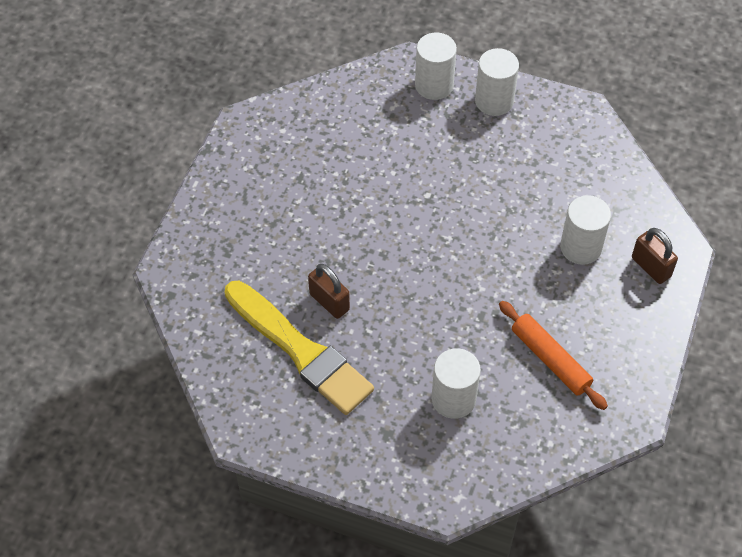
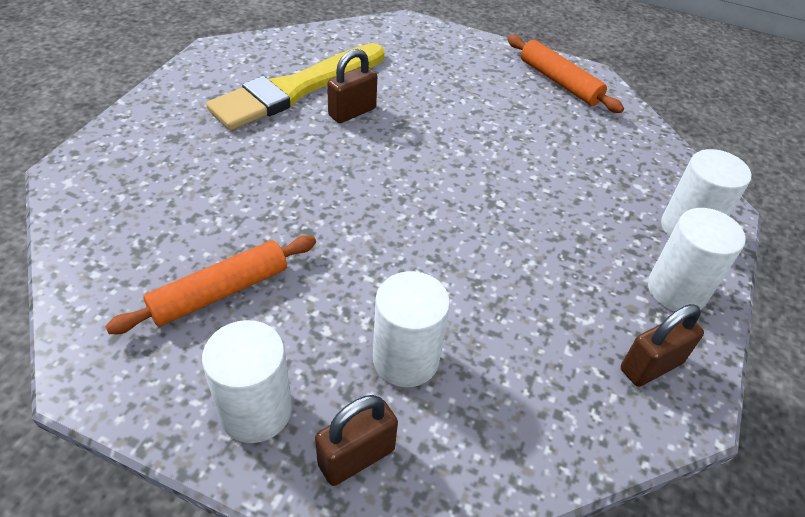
camera: 90 degrees right, 10 degrees down
white cylinder [431,348,481,419] -> white cylinder moved to [202,320,292,443]
none -> orange rolling pin [507,35,624,113]
none -> brown padlock [621,304,704,387]

